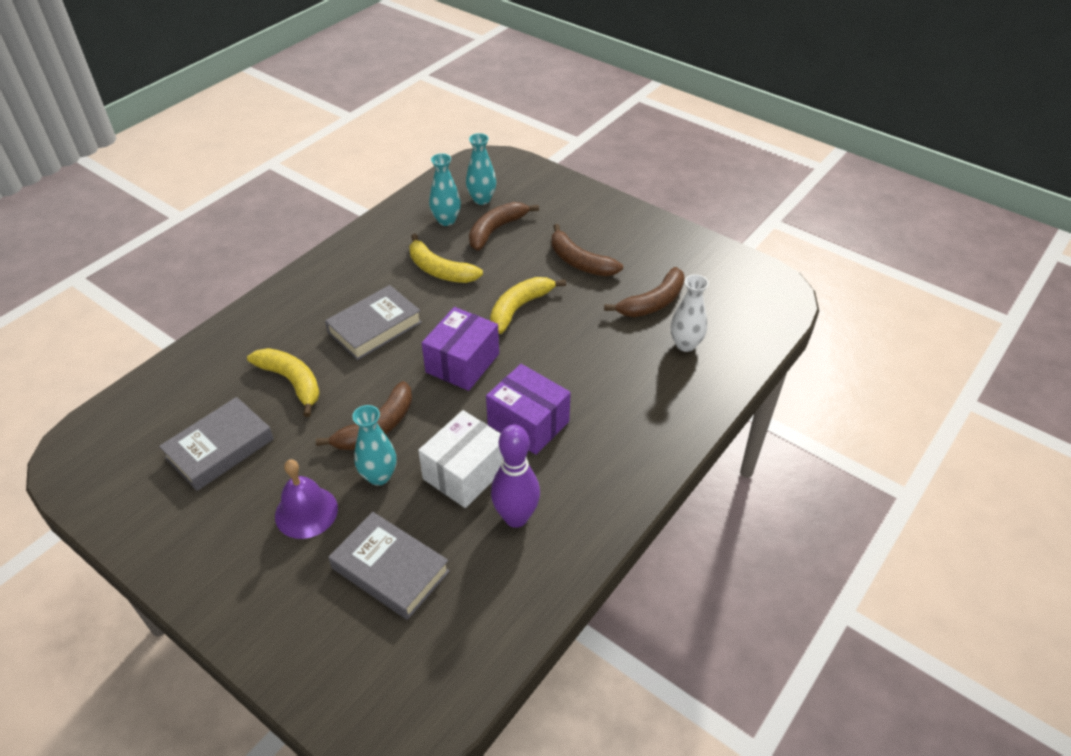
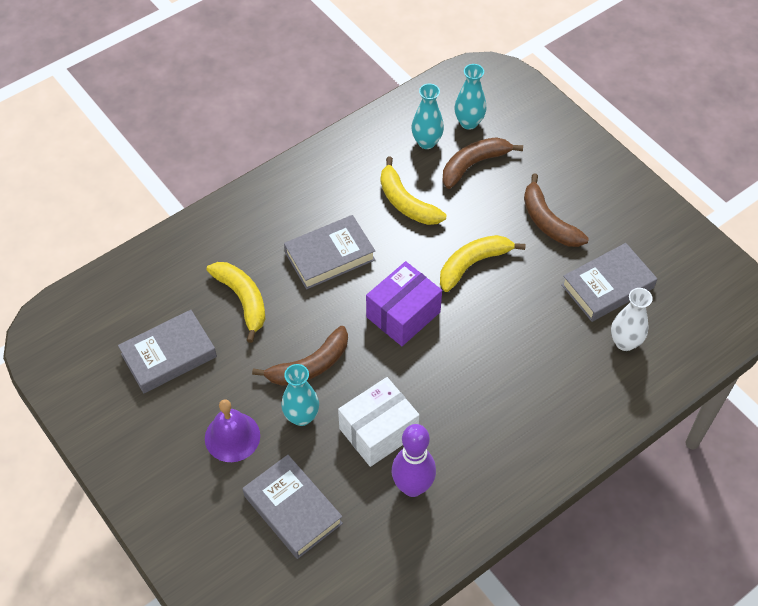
camera: 15 degrees right, 10 degrees up
purple box [486,364,571,455] -> none
brown banana [604,267,685,317] -> grey book [561,243,657,322]

